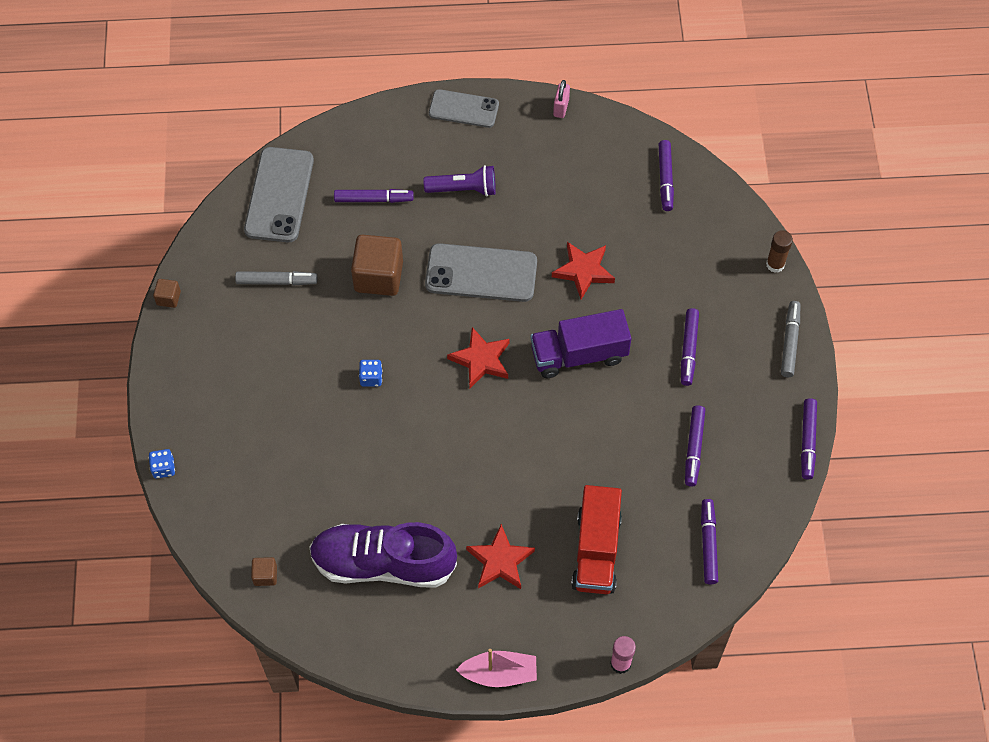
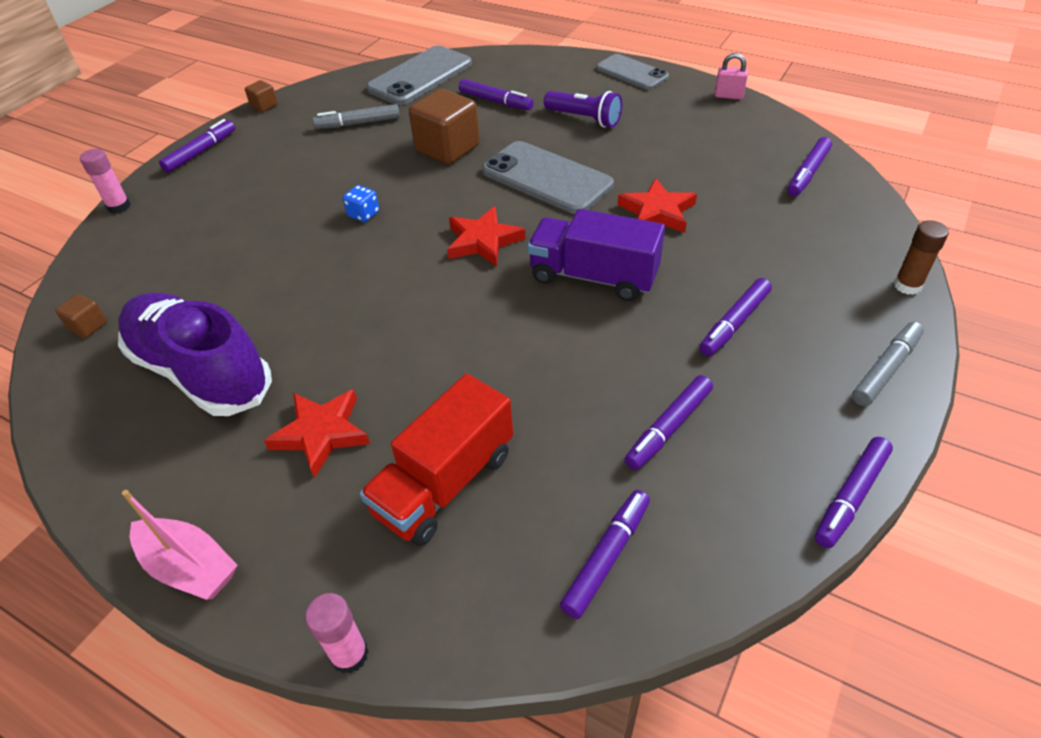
camera: 35 degrees right, 15 degrees down
blue dice [149,449,175,478] -> pink glue stick [80,149,131,214]
grey marker [235,271,317,285] -> grey marker turned 135 degrees clockwise [313,104,400,129]
pink padlock [553,80,570,118] -> pink padlock turned 60 degrees clockwise [715,53,748,100]
none -> purple marker [159,119,235,173]

